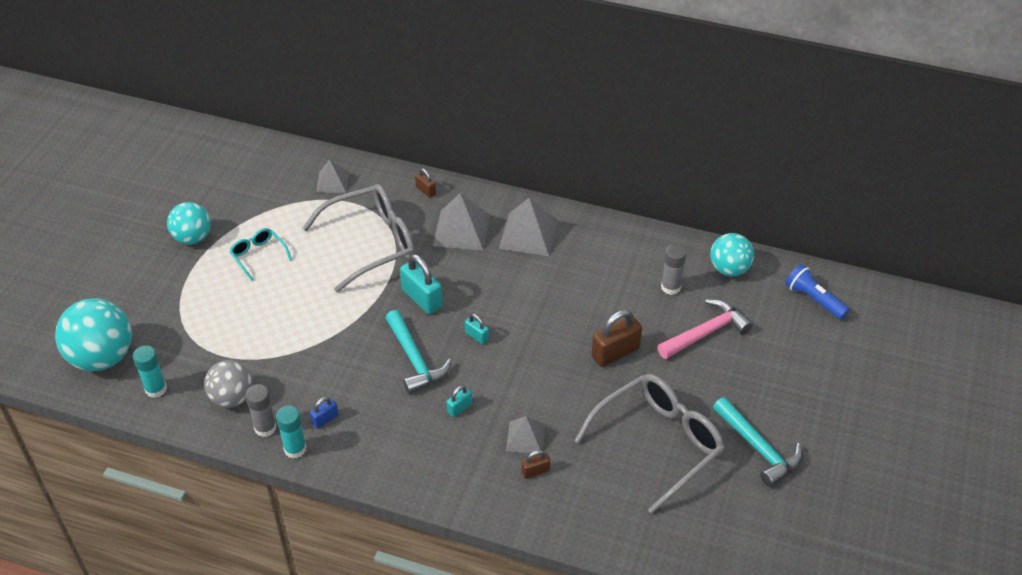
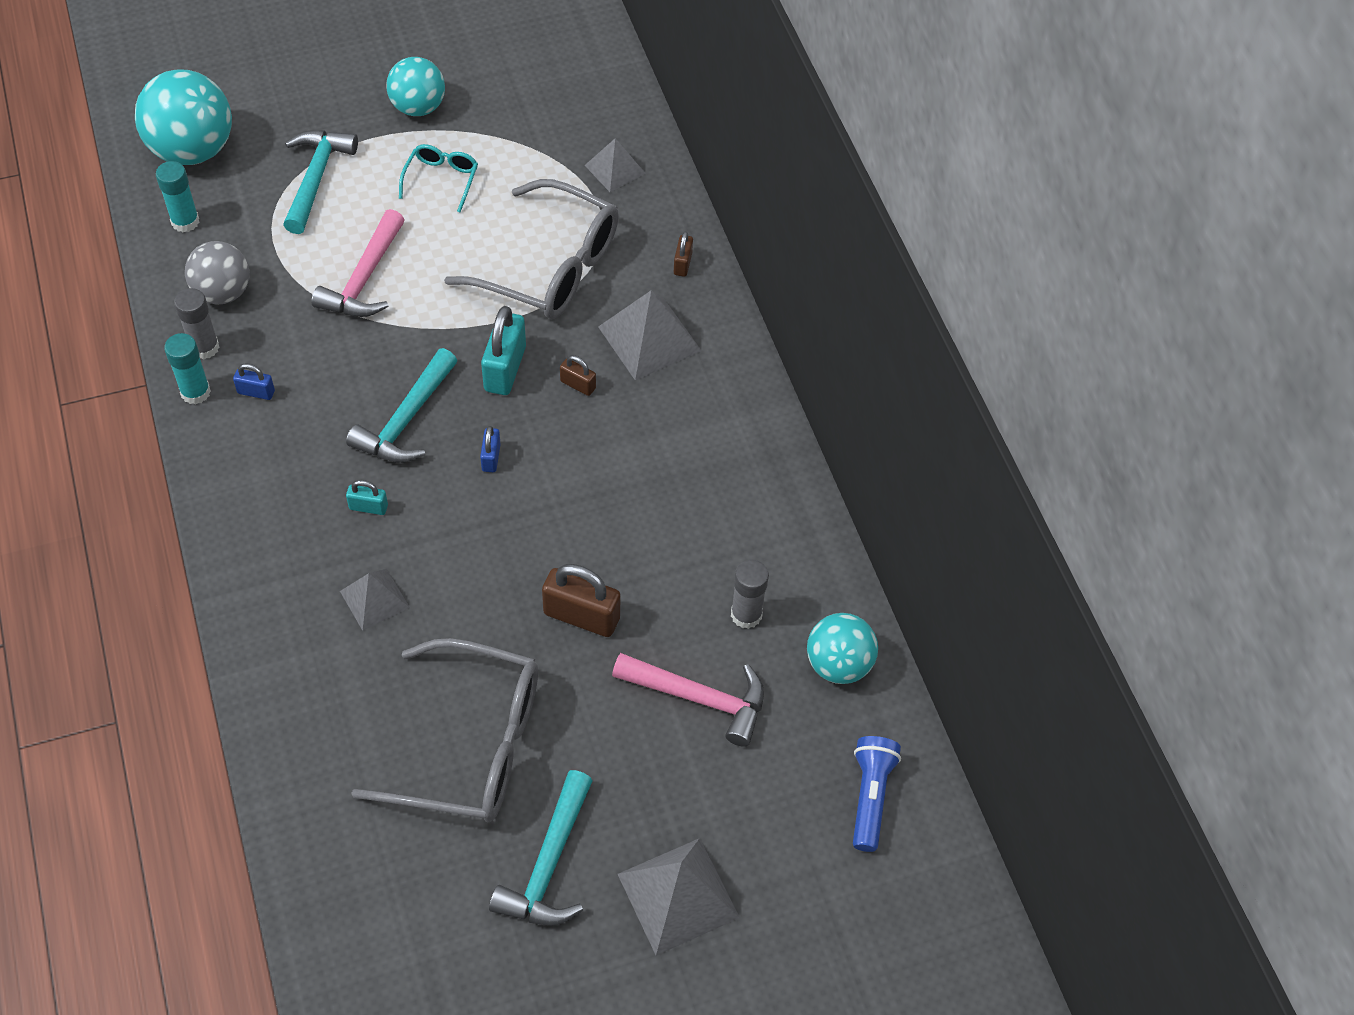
camera: 50 degrees right, 10 degrees up
turquoise padlock [465,314,489,344] -> blue padlock [480,426,500,472]
grey pyramid [499,197,558,256] -> grey pyramid moved to [618,838,740,956]
brown padlock [521,450,550,479] -> brown padlock moved to [560,355,596,396]
none -> turquoise hammer [283,130,358,234]
none -> pink hammer [312,209,405,317]

